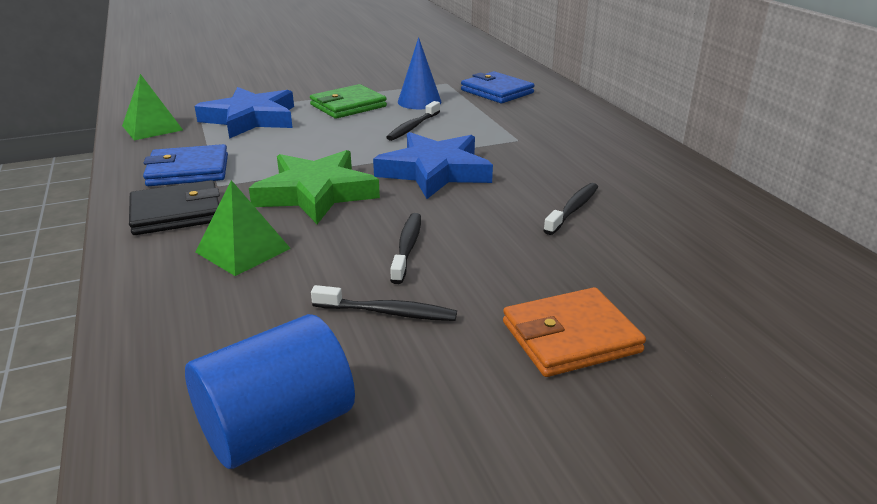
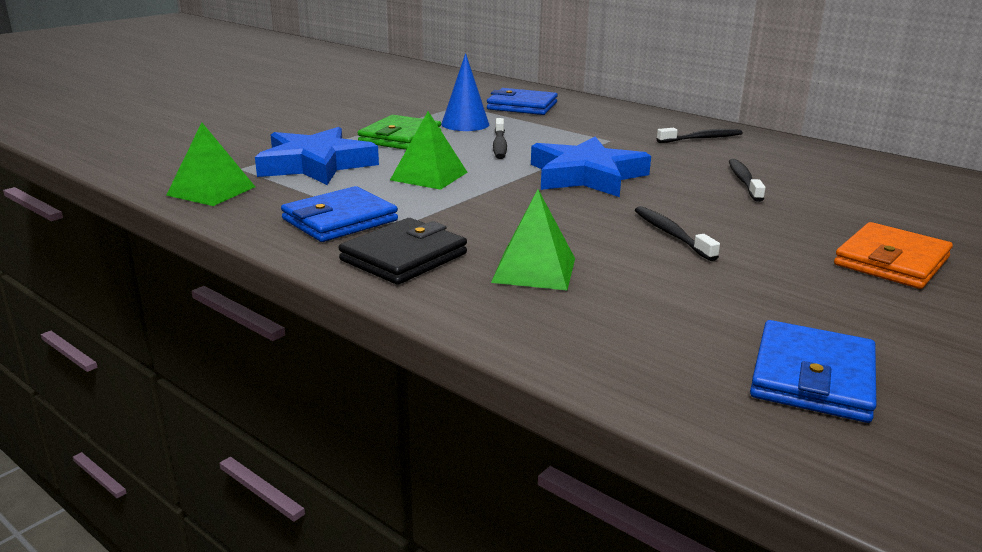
camera: 30 degrees left, 5 degrees down
blue cylinder [185,314,355,469] -> blue wallet [750,320,876,423]
green star [249,150,380,224] -> none
black toothbrush [311,285,457,321] -> black toothbrush moved to [657,128,743,143]
none -> green pyramid [390,111,467,190]

